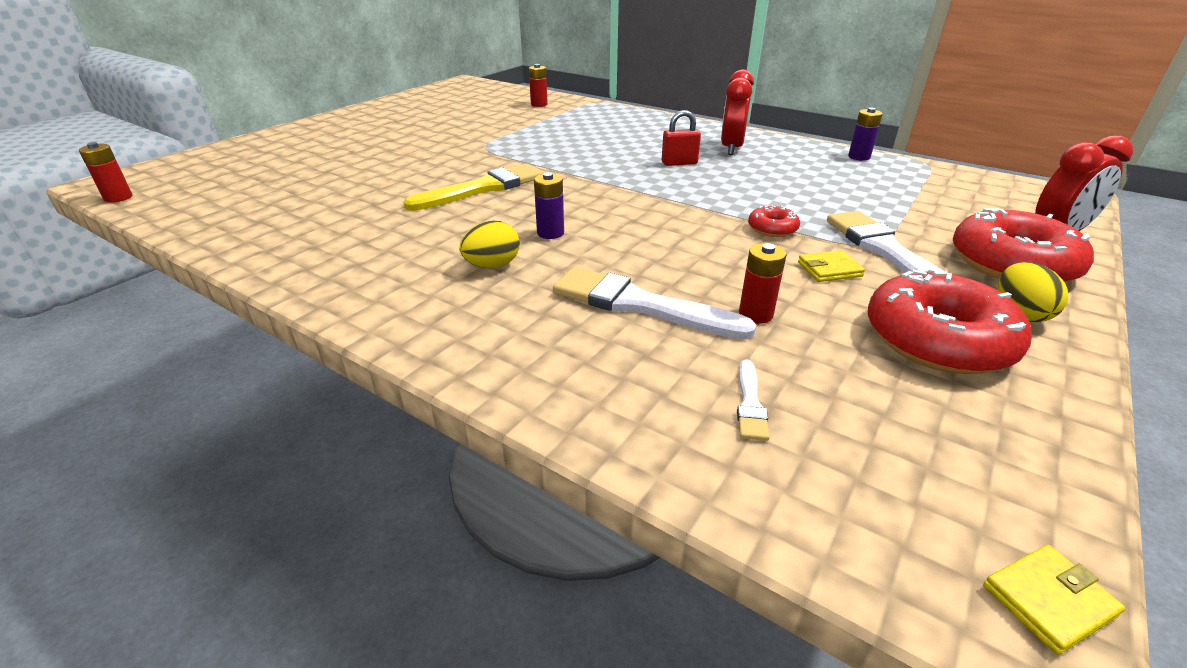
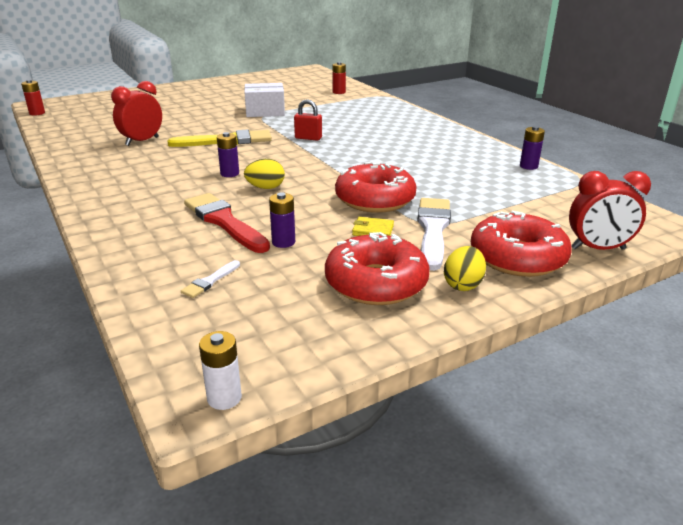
camera: 25 degrees right, 5 degrees down
yellow egg [459,221,520,268] -> yellow egg moved to [244,159,285,189]
white brush [553,267,757,340] -> red brush [184,193,270,253]
red padlock [662,110,701,166] -> red padlock moved to [294,99,322,141]
red clock [721,69,754,155] -> red clock moved to [111,81,162,146]
red battery [739,243,787,324] -> purple battery [269,193,295,248]
red donut [748,205,800,237] -> red donut [335,162,417,213], size x2.13
yellow wallet [983,545,1125,655] -> white battery [199,331,242,410]
none -> white box [244,83,285,117]

